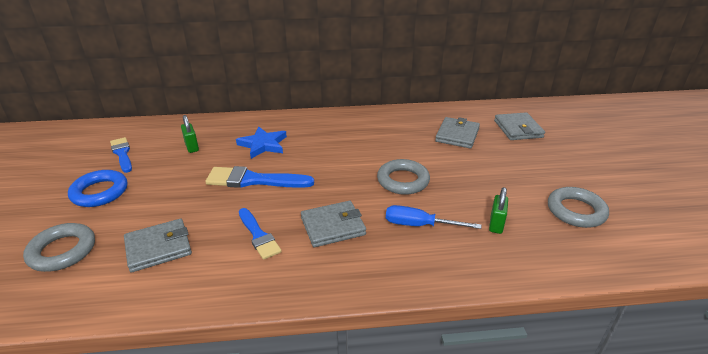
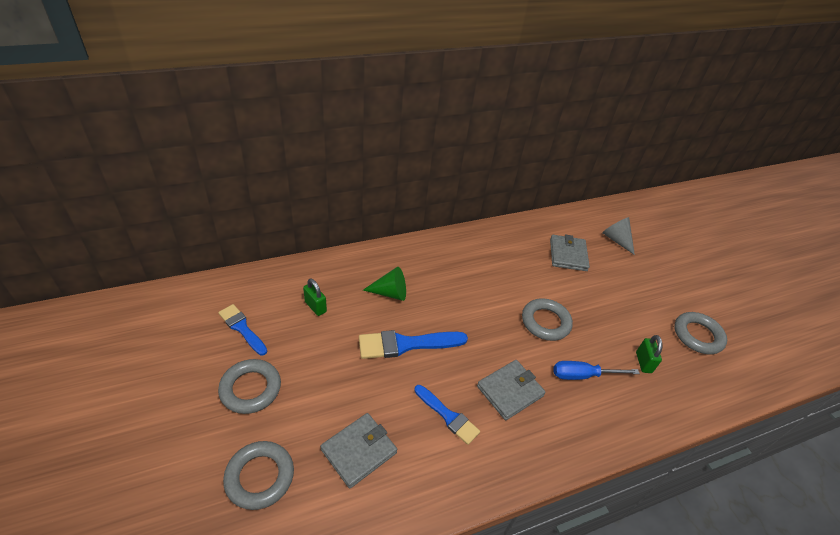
camera: 20 degrees left, 10 degrees up
blue ring [68,170,127,207] -> grey ring [218,359,281,414]
blue star [236,127,287,159] -> green cone [363,267,406,301]
grey wallet [494,112,545,140] -> grey cone [602,217,635,255]

